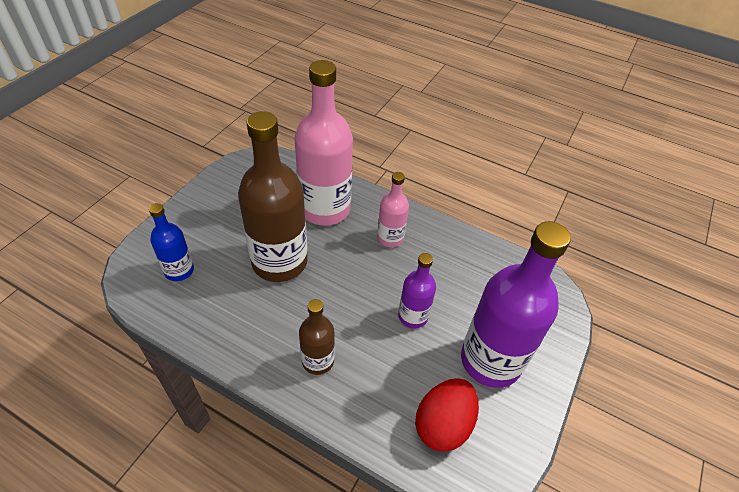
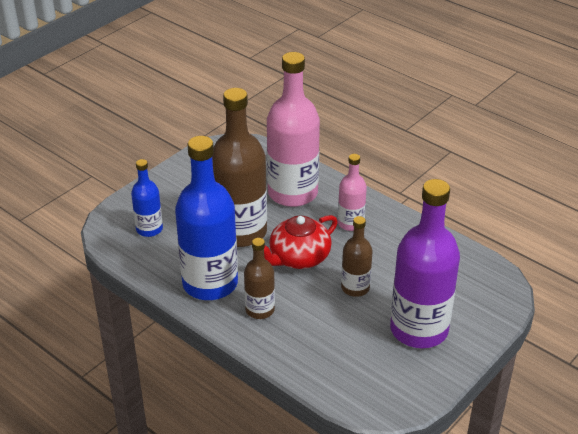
camera: 15 degrees right, 10 degrees down
purple bottle [398,253,436,329] -> brown bottle [341,216,373,297]
red egg [415,378,479,452] -> none
none -> blue bottle [175,136,238,300]
none -> red teapot [264,215,338,269]

